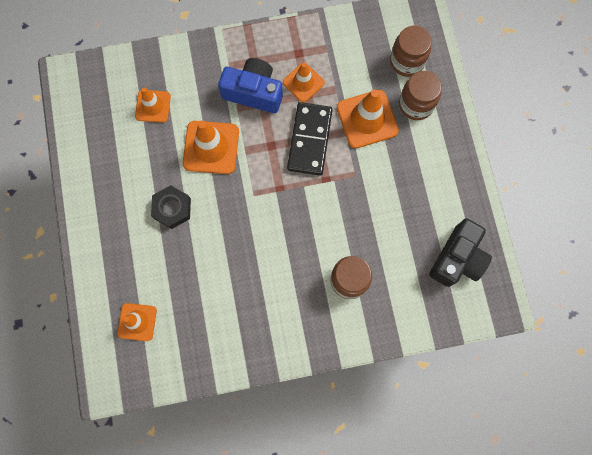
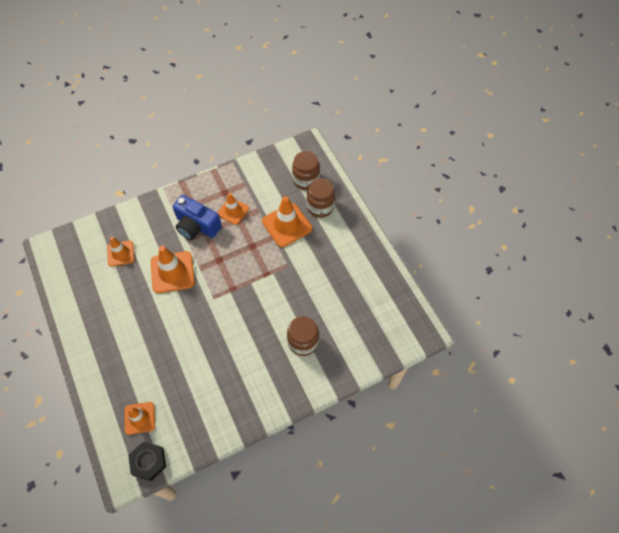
camera: 15 degrees left, 15 degrees down
black nut [151,185,191,229] -> black nut moved to [128,441,166,481]
blue camera [218,58,283,113] -> blue camera turned 150 degrees counterclockwise [173,195,222,240]
black domino [287,102,333,175] -> none
black camera [429,218,492,287] -> none

